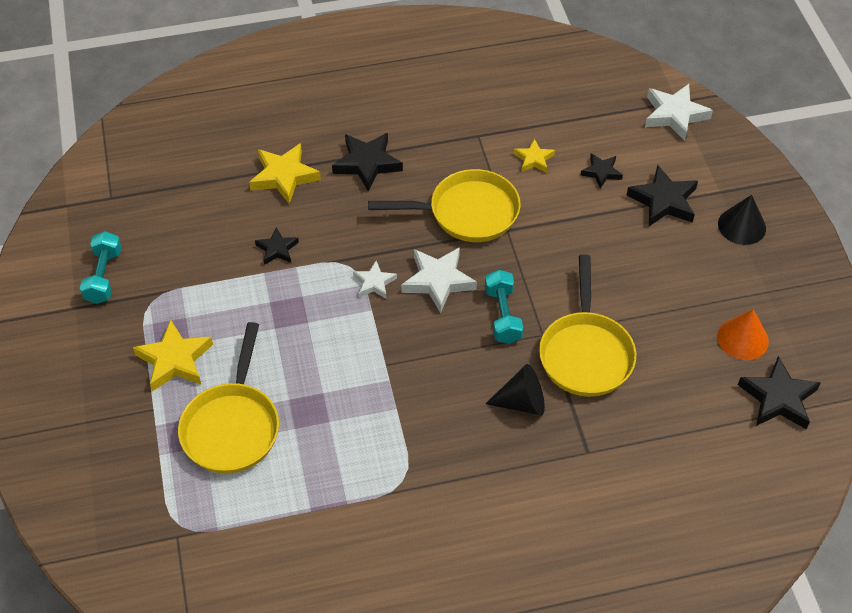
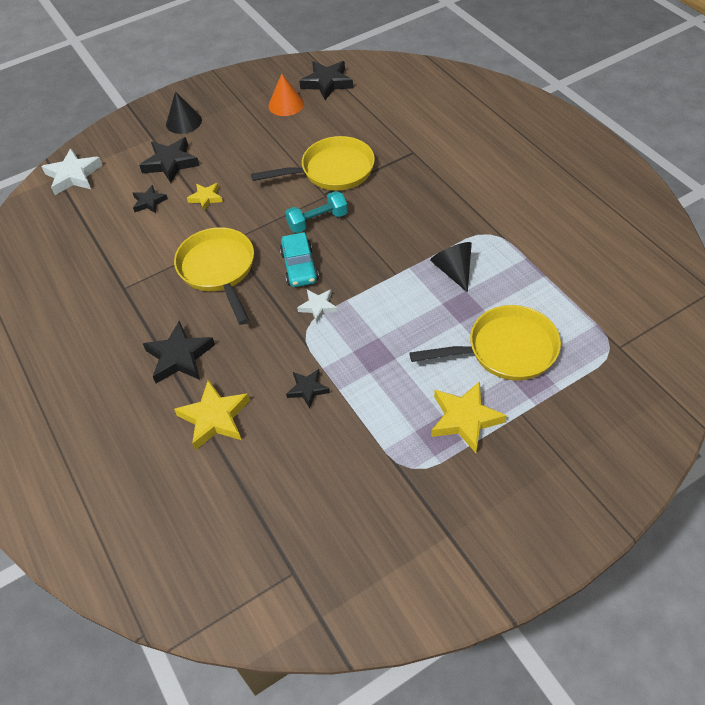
camera: 105 degrees left, 0 degrees up
turquoise dumbbell [80,231,122,304] -> none
white star [401,247,477,313] -> turquoise car [280,232,319,287]
black cone [486,364,545,415] -> black cone moved to [430,242,472,293]
yellow star [514,139,555,173] -> yellow star moved to [187,183,223,211]

